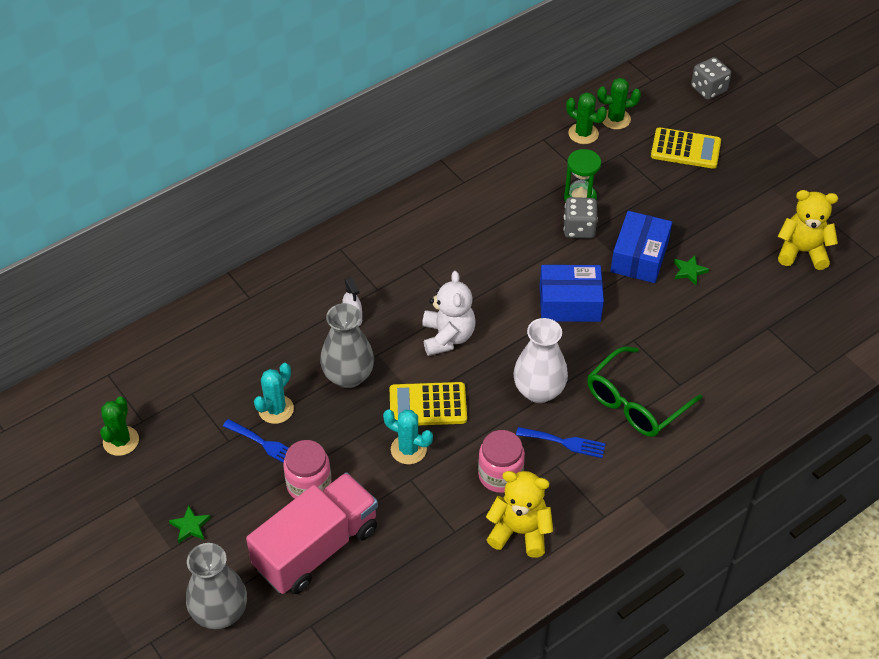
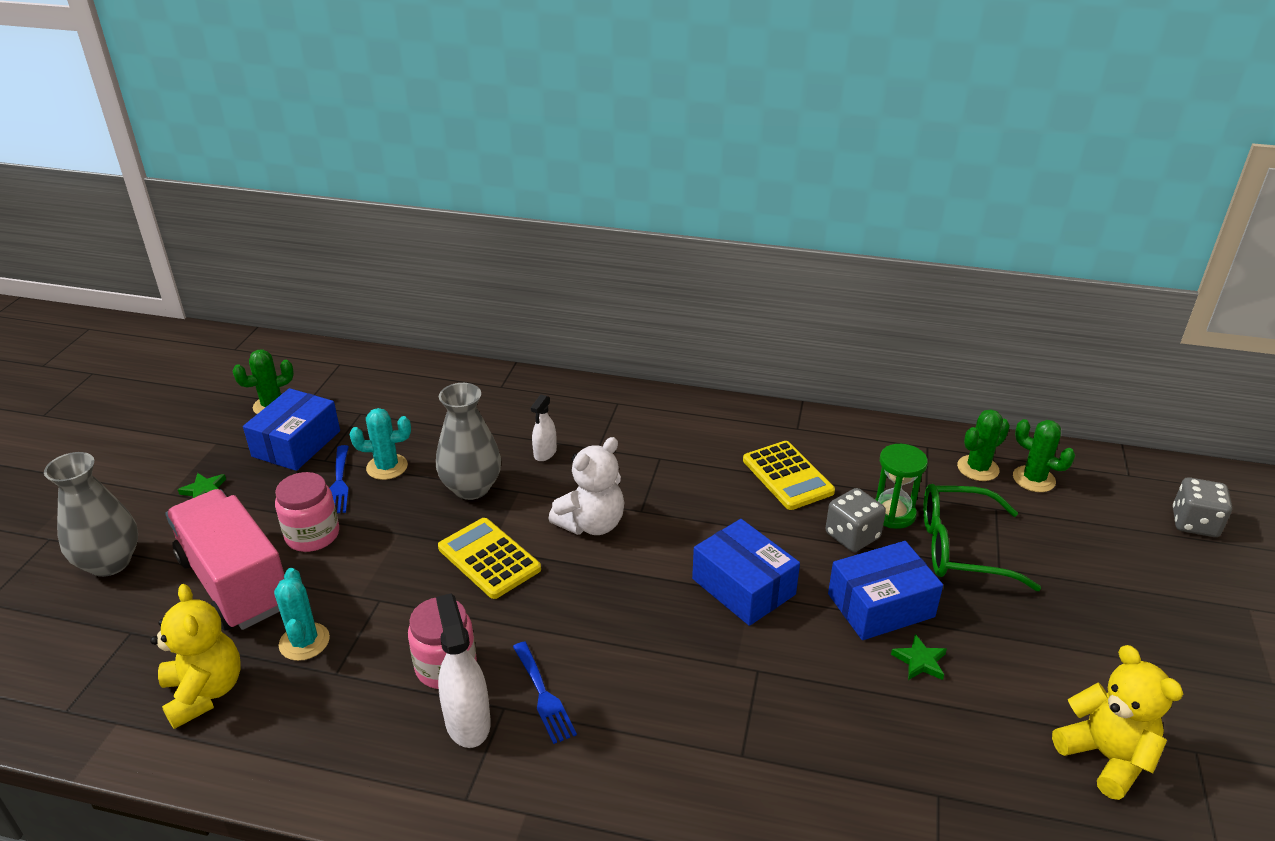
camera: 50 degrees right, 15 degrees down
pink truck [246,472,378,594] -> pink truck turned 135 degrees counterclockwise [166,489,285,631]
turquoise cactus [383,410,433,464] -> turquoise cactus moved to [274,568,330,661]
yellow teddy bear [486,471,553,558] -> yellow teddy bear moved to [150,584,241,729]
white vase [513,318,568,403] -> none
green cactus [566,92,607,144] -> green cactus turned 60 degrees clockwise [957,409,1010,481]
green glasses [587,347,702,437] -> green glasses moved to [923,484,1041,591]
yellow calculator [651,127,721,169] -> yellow calculator moved to [743,441,835,510]
none -> blue box [243,388,340,471]
none -> white spray bottle [436,593,491,748]

